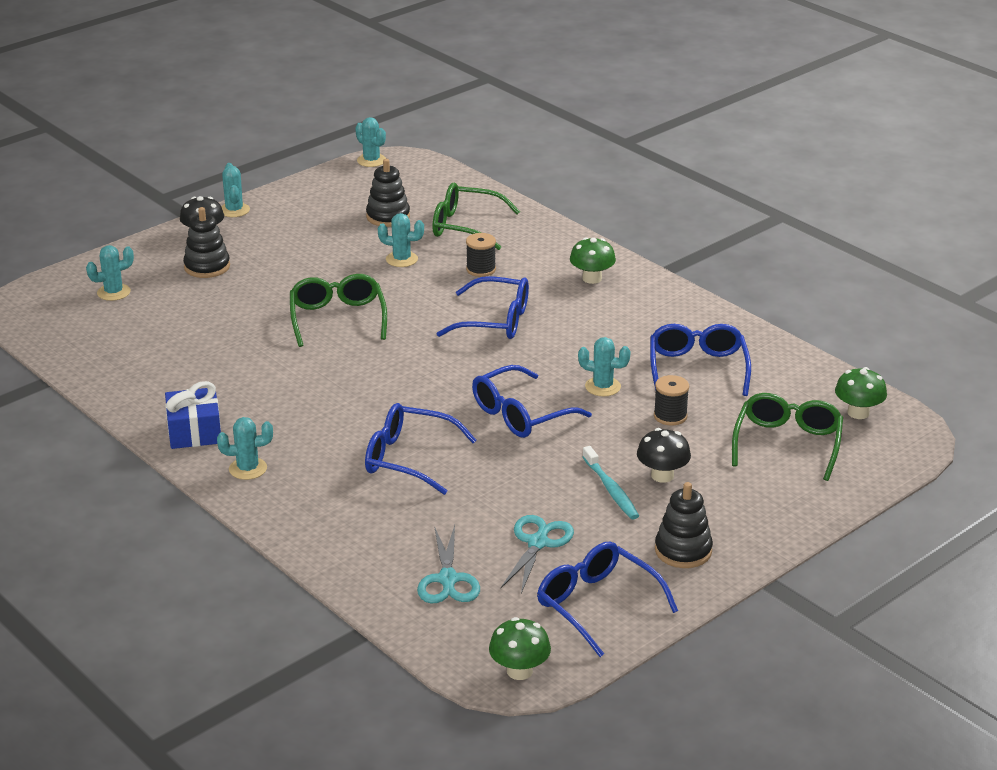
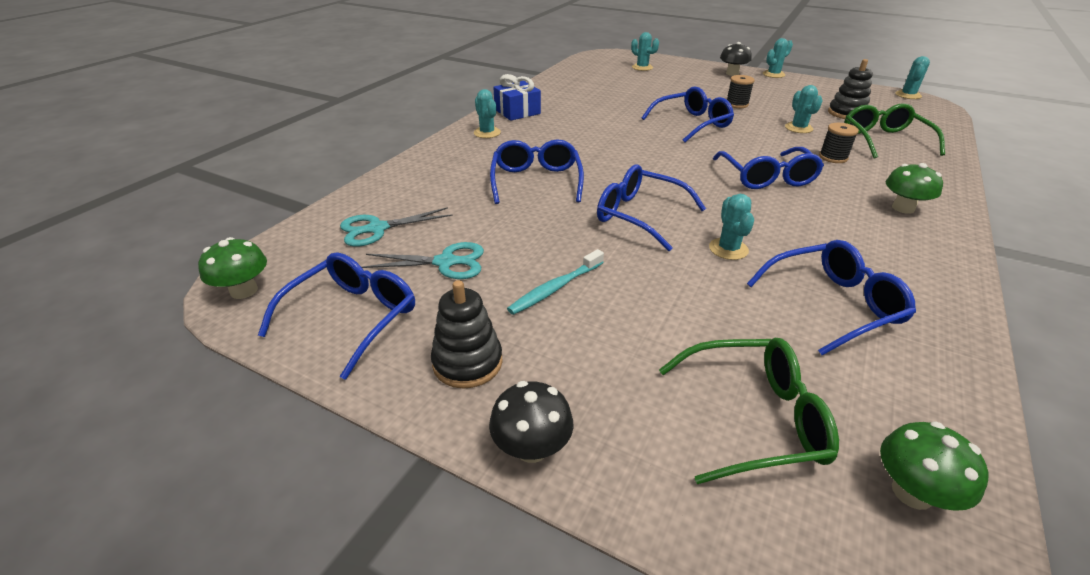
camera: 70 degrees right, 5 degrees up
black stacking toy [183,207,230,278] -> none
green glasses [290,274,387,347] -> blue glasses [641,86,734,142]
black mushroom [637,428,691,483] -> black mushroom moved to [489,381,573,463]
black spool [654,375,689,426] -> black spool moved to [727,75,755,108]

